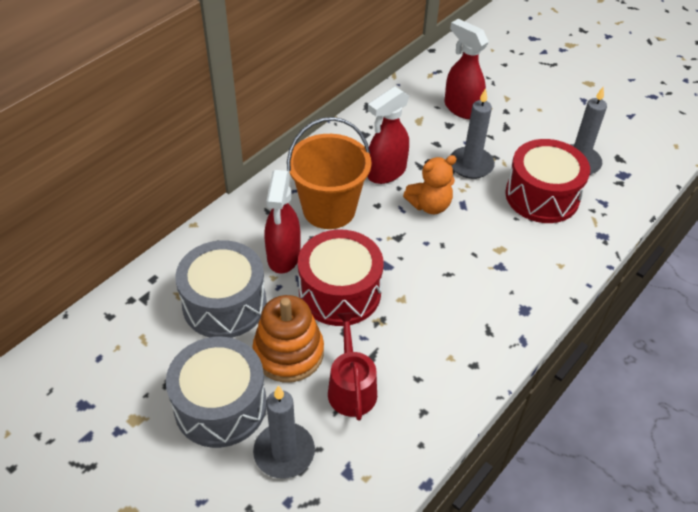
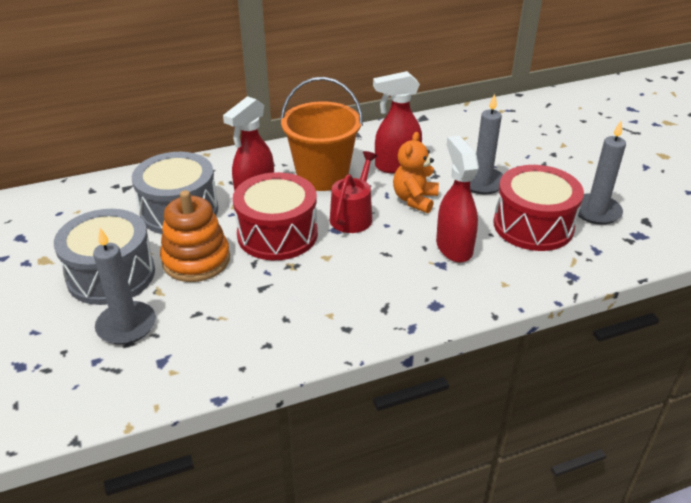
camera: 30 degrees right, 10 degrees down
red watering can [328,312,377,421] -> red watering can moved to [330,151,377,233]
orange teddy bear [403,155,457,214] -> orange teddy bear turned 105 degrees clockwise [393,132,439,213]
red spray bottle [445,19,489,119] -> red spray bottle moved to [436,136,479,263]

